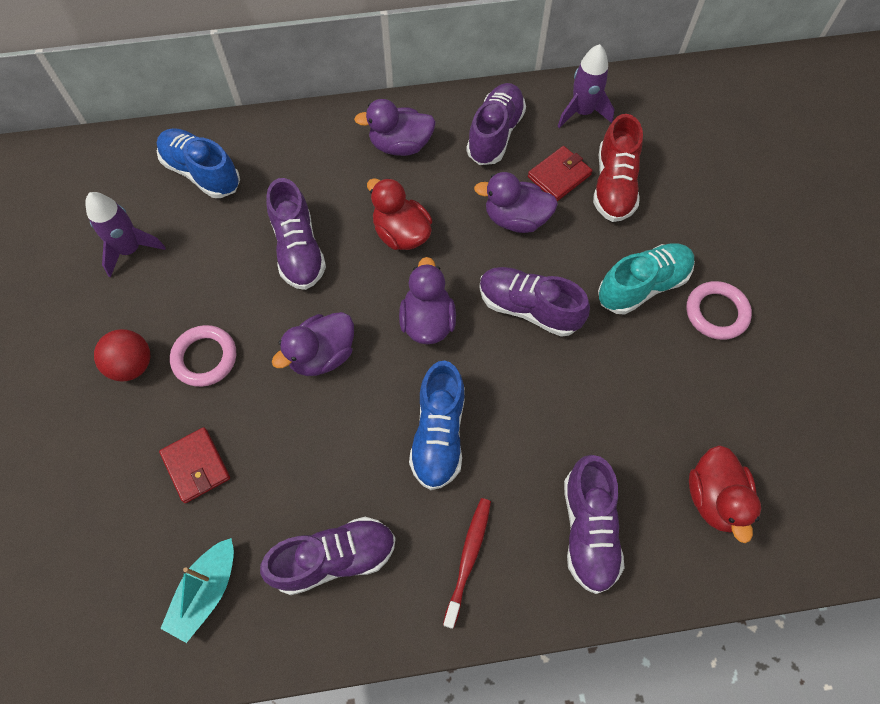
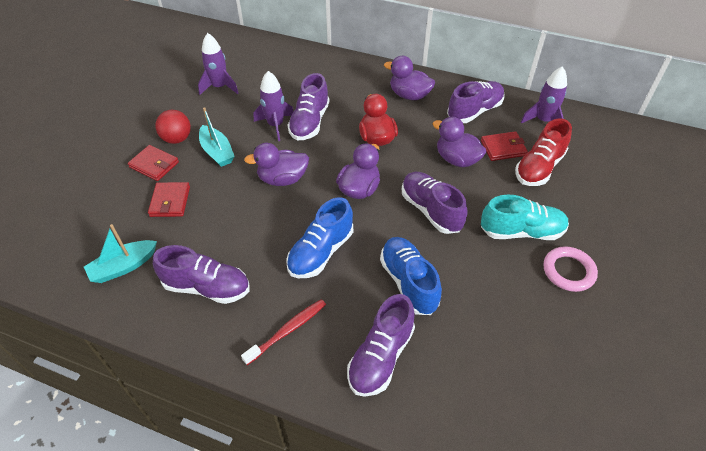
camera: 30 degrees right, 15 degrees down
blue shoe [157,128,240,198] -> blue shoe moved to [380,237,442,315]
pink ring [170,325,236,387] -> turquoise boat [199,107,235,167]
red duck [689,445,761,543] -> none
none -> red wallet [128,145,179,181]
none -> purple rocket [254,71,294,141]

